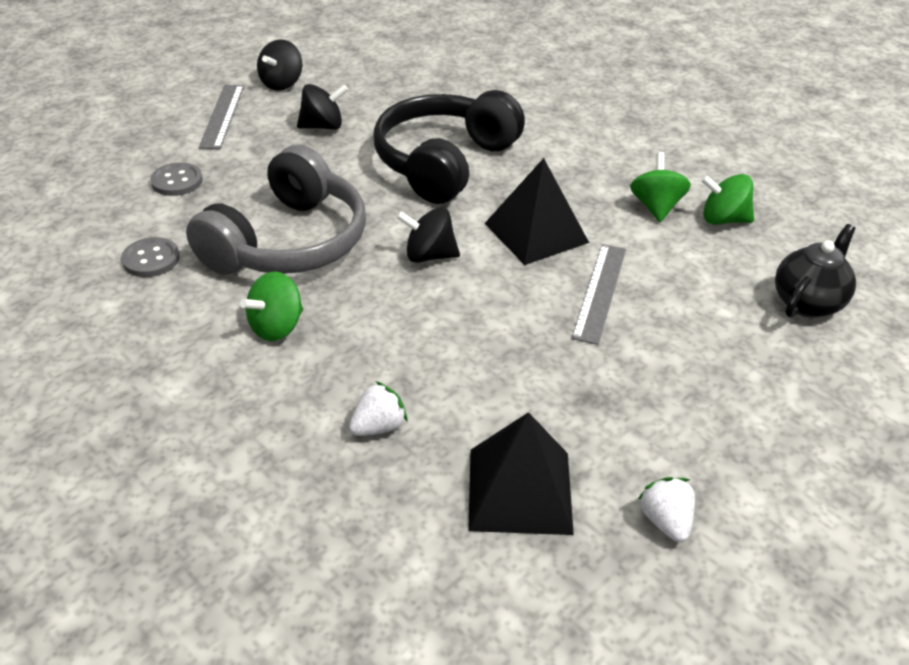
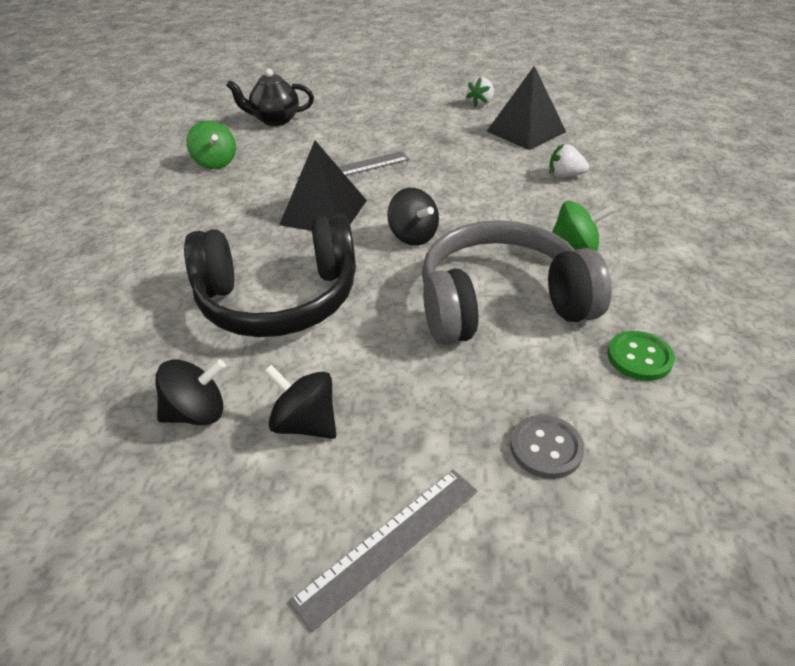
camera: 130 degrees left, 0 degrees up
grey button [121,237,180,277] -> green button [607,331,675,381]
black spinning top [257,39,302,91] -> black spinning top moved to [155,359,226,425]
green spinning top [630,152,691,222] -> none

